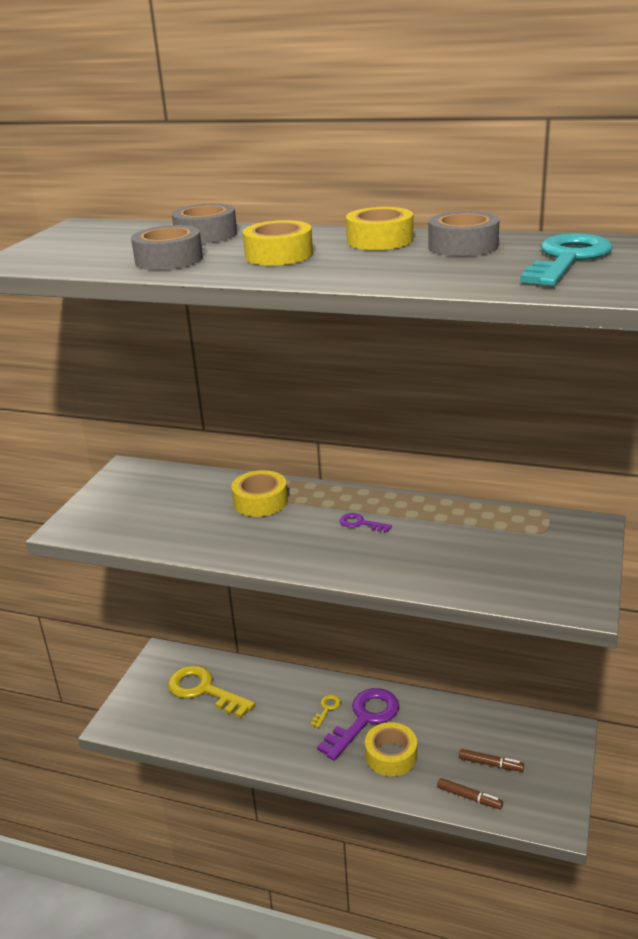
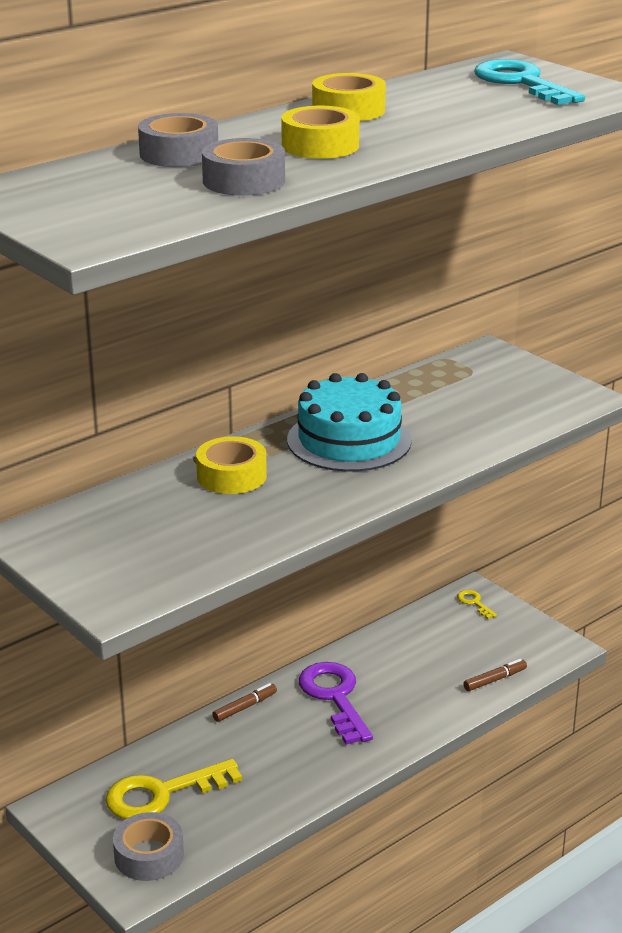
camera: 60 degrees left, 0 degrees up
yellow key [310,695,341,728] -> yellow key moved to [457,590,497,619]
purple key [340,513,392,533] -> turquoise cake [287,373,412,472]
yellow tape [365,722,417,776] -> none
grey tape [429,211,500,256] -> grey tape moved to [113,812,184,881]
brown marker [459,749,524,772] -> brown marker moved to [212,683,277,722]

